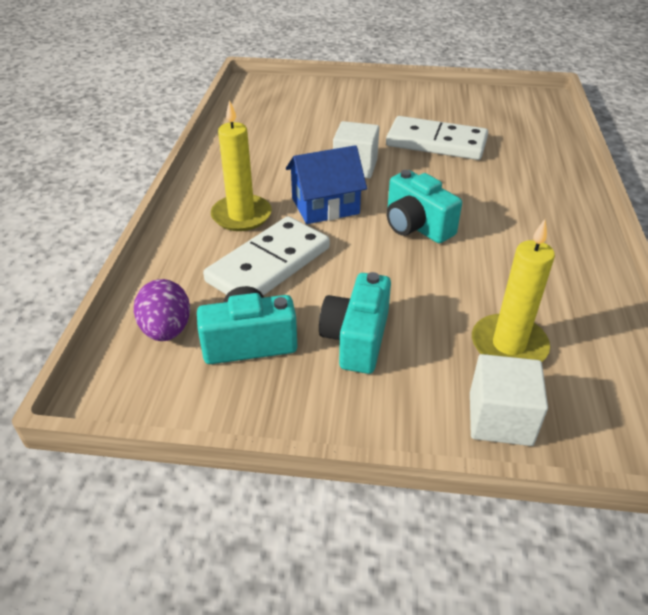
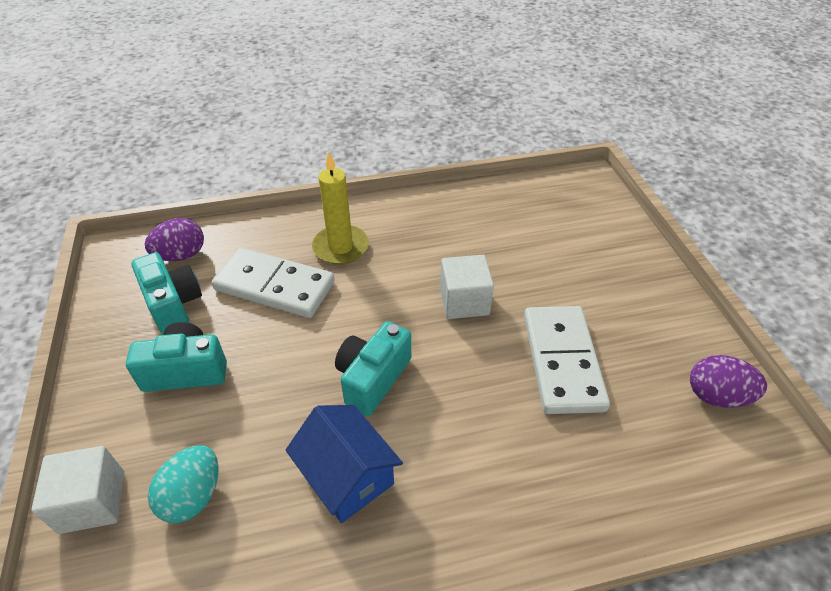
camera: 70 degrees right, 5 degrees up
blue house [286,145,367,224] -> blue house moved to [286,405,403,523]
yellow candle [472,219,555,362] -> turquoise egg [148,445,219,523]
none -> purple egg [690,355,767,408]

